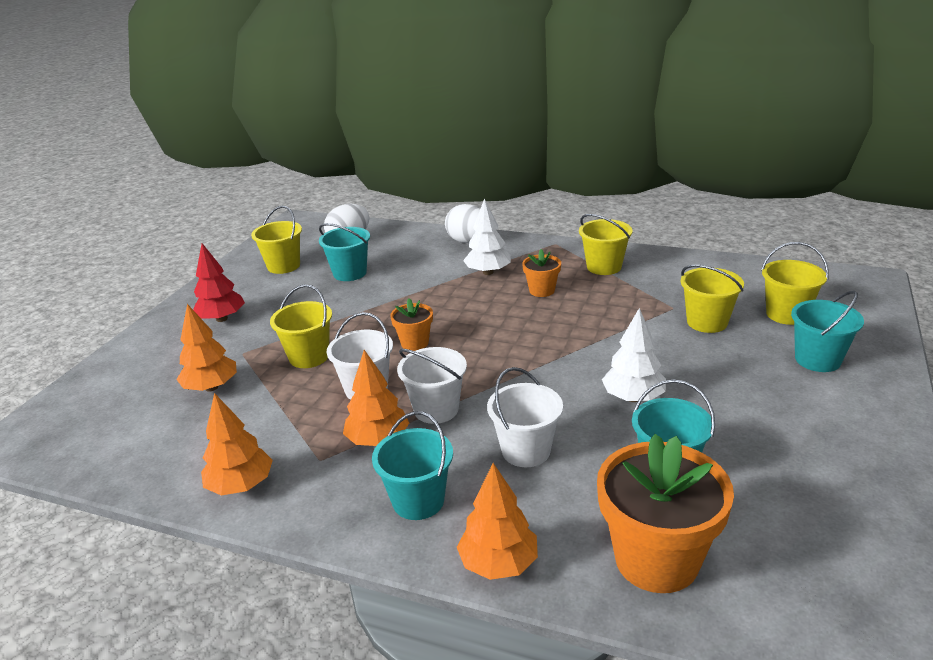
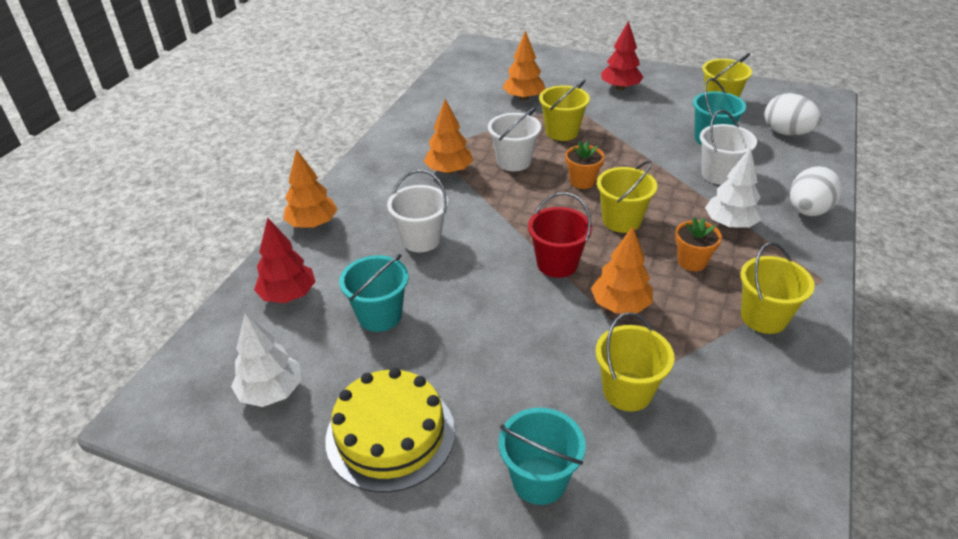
camera: 90 degrees right, 10 degrees up
orange tree [201,393,273,495] -> orange tree moved to [591,226,653,313]
turquoise bucket [372,411,453,520] -> none
white bucket [397,347,467,424] -> white bucket moved to [700,110,757,185]
orange flower pot [597,434,734,593] -> red tree [254,217,316,303]
white tree [602,308,666,402] -> white tree moved to [231,313,301,407]
yellow bucket [761,242,829,325] -> yellow bucket moved to [597,161,657,233]
none -> yellow cake [325,368,455,493]
none -> red bucket [528,192,592,278]

